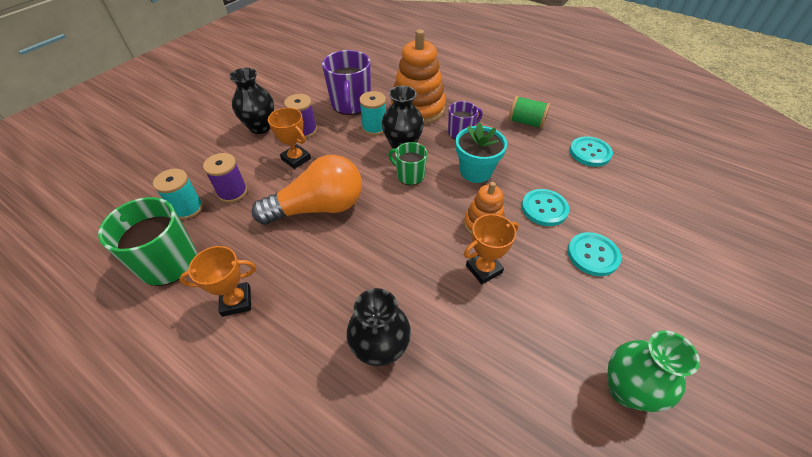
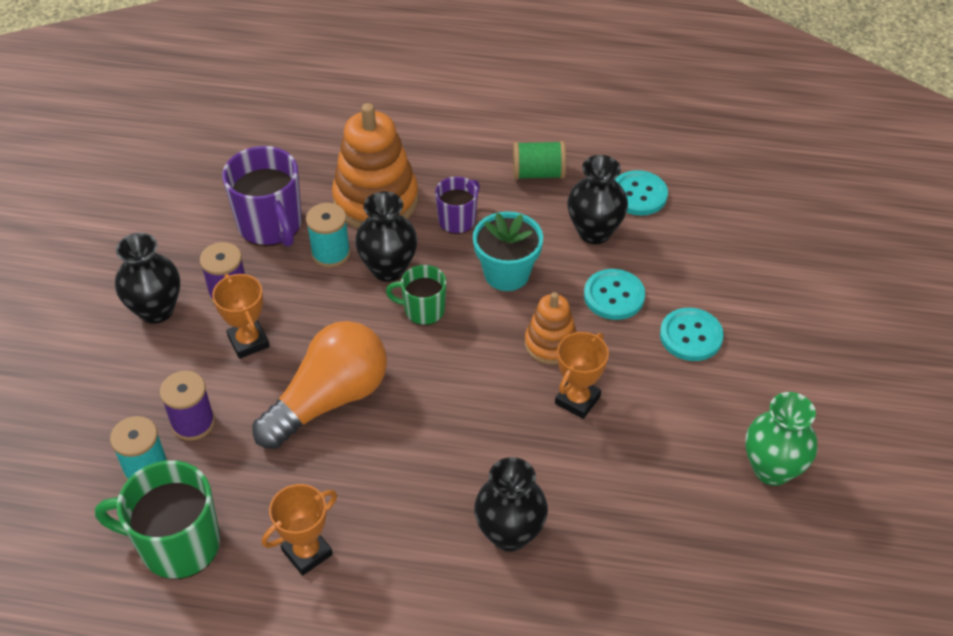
camera: 25 degrees left, 0 degrees up
orange trophy [268,108,311,169] -> orange trophy turned 45 degrees clockwise [212,274,270,359]
none -> black vase [567,155,628,244]

